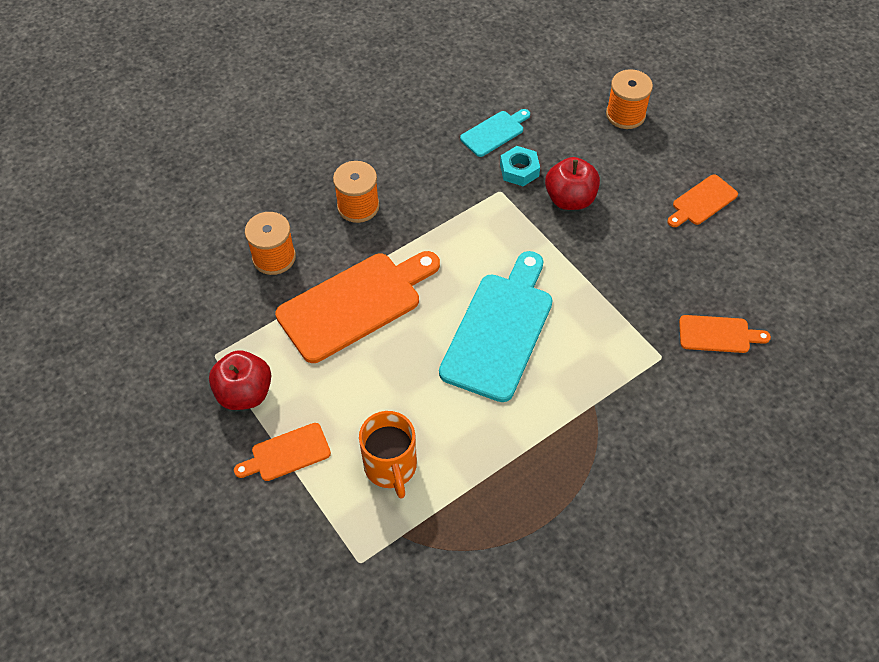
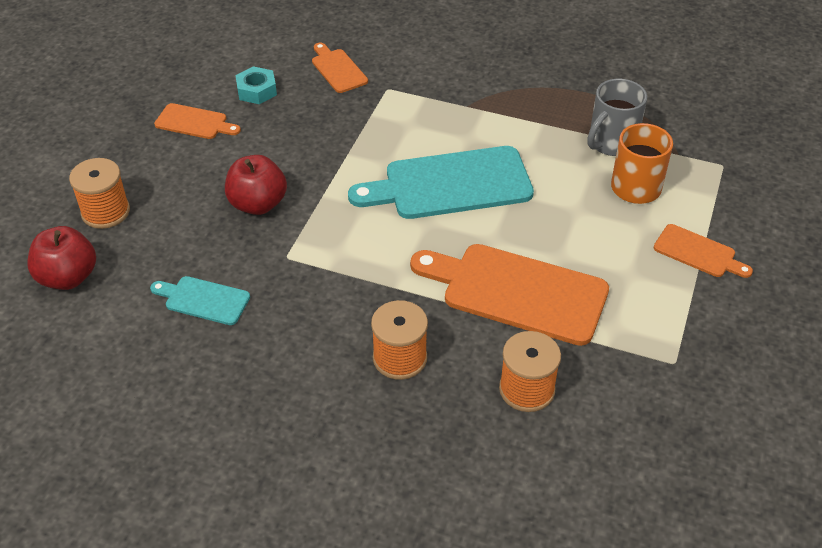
camera: 125 degrees left, 10 degrees down
red apple [209,350,271,410] -> red apple moved to [27,226,96,290]
turquoise nut [500,146,540,186] -> turquoise nut moved to [235,66,277,104]
none -> grey mug [587,79,647,156]

